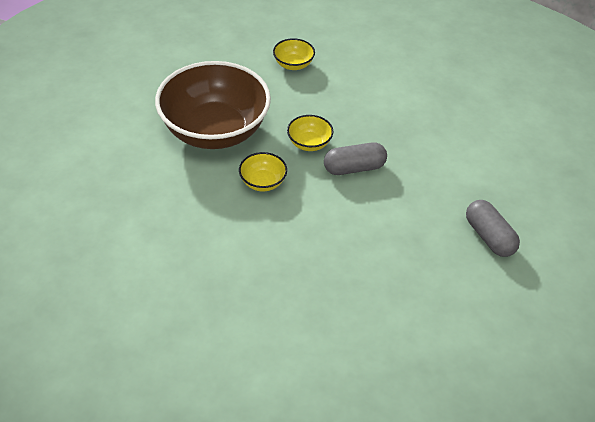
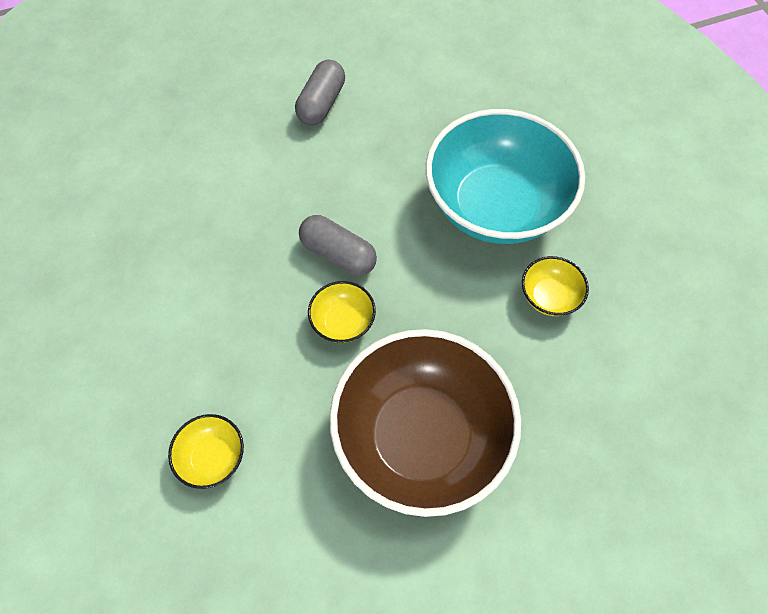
camera: 130 degrees left, 15 degrees up
yellow bowl [239,152,287,191] -> yellow bowl moved to [522,256,589,316]
none -> turquoise bowl [426,109,585,244]

